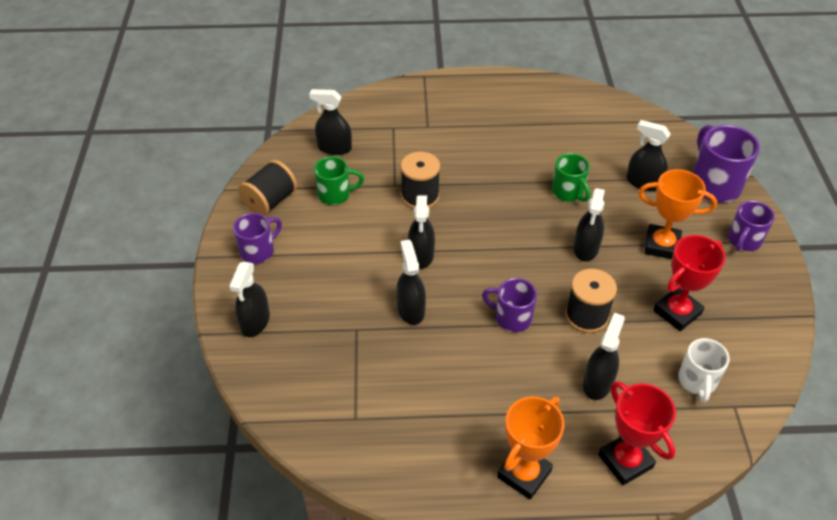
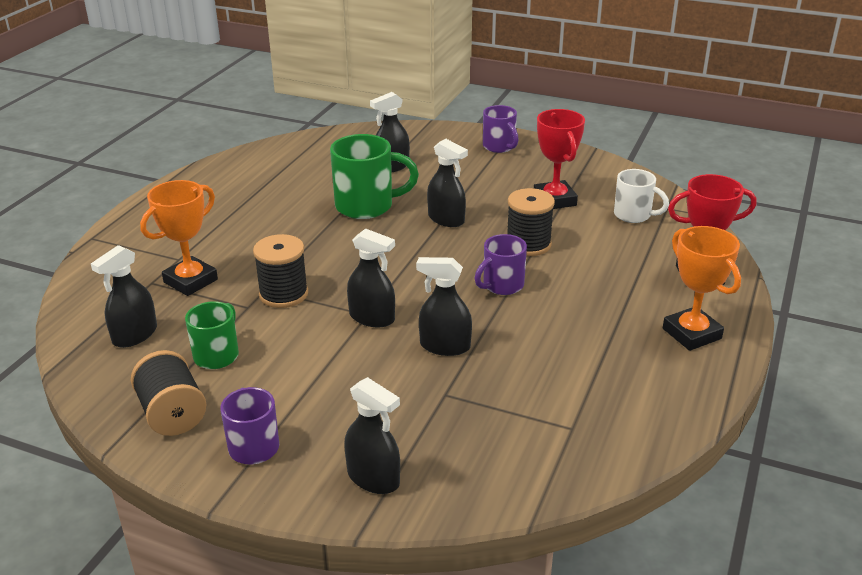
camera: 65 degrees left, 15 degrees down
green mug [552,153,590,202] -> green mug [330,134,419,219], size x1.59
black spray bottle [583,313,625,400] -> none
orange trophy [638,169,717,259] -> orange trophy moved to [140,180,218,296]
purple mug [693,125,760,203] -> none

